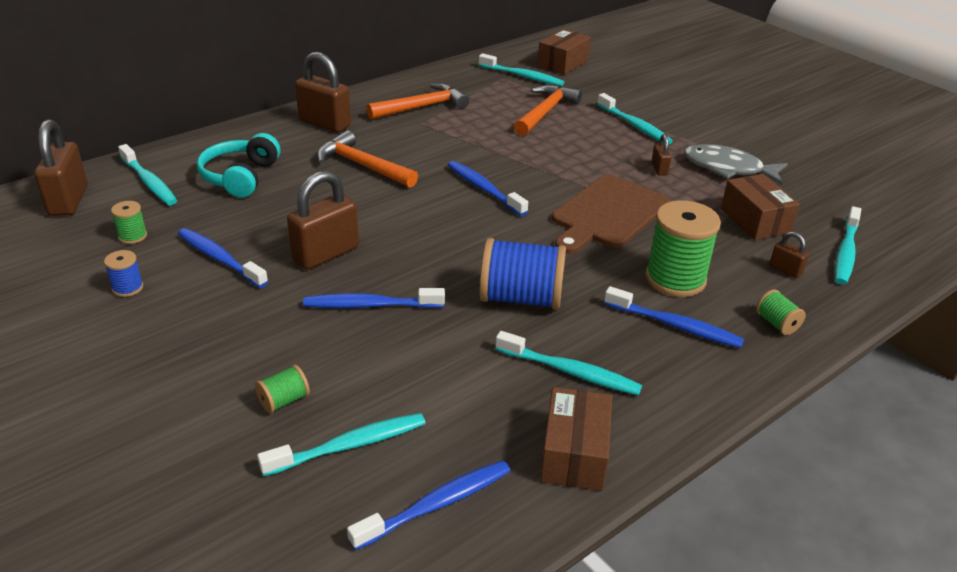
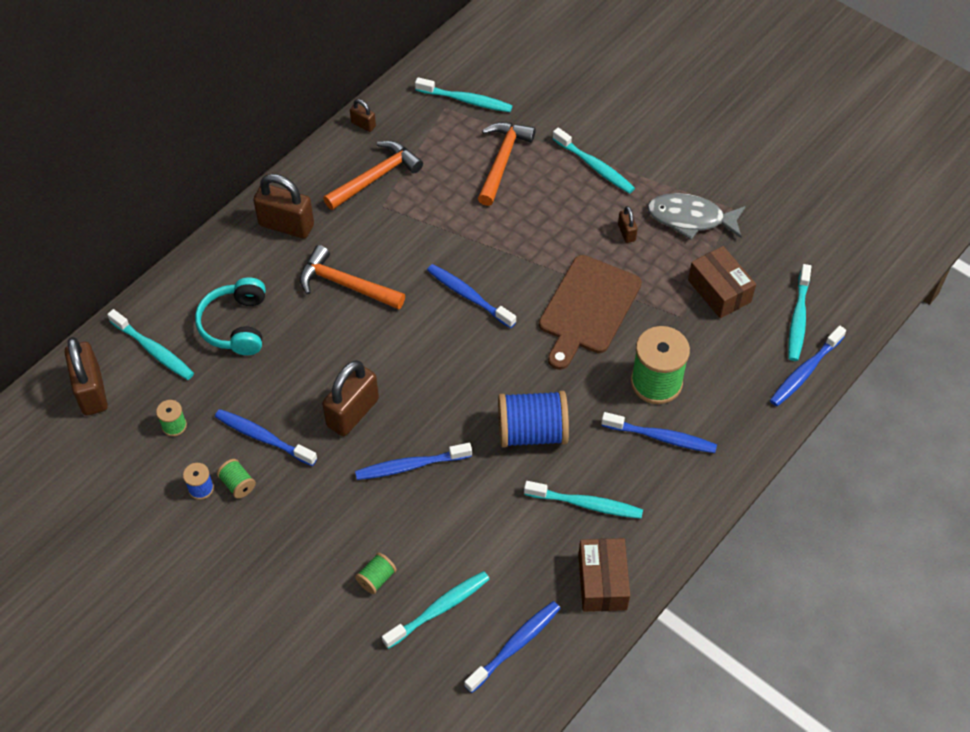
camera: 10 degrees left, 20 degrees up
brown box [537,29,591,75] -> none
green spool [756,289,806,335] -> green spool moved to [217,459,256,498]
brown padlock [770,231,809,278] -> brown padlock moved to [350,99,376,132]
none -> blue toothbrush [770,325,846,406]

